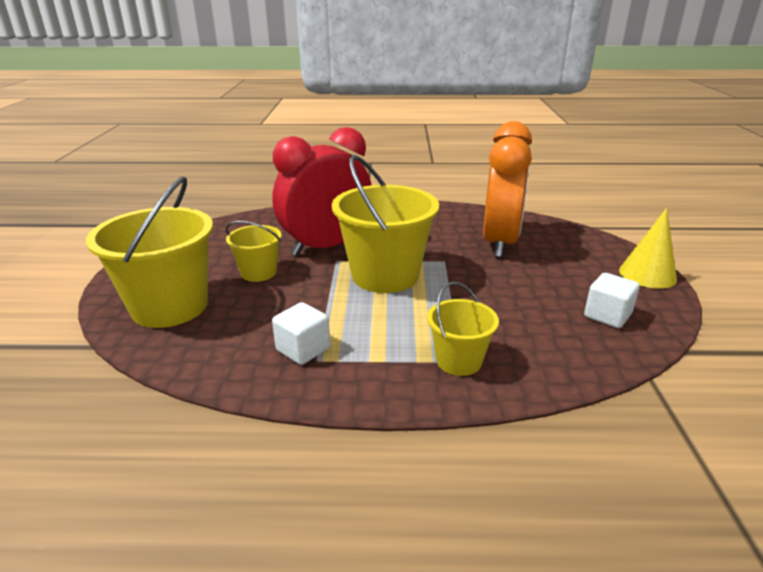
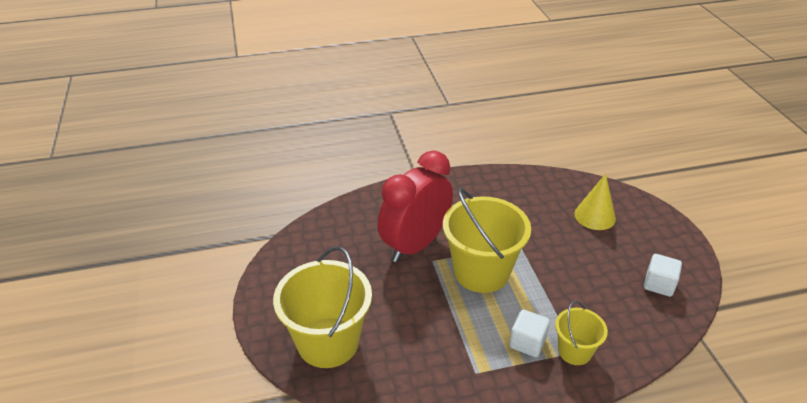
camera: 15 degrees left, 10 degrees up
yellow bucket [226,221,282,282] -> none
white cube [272,302,330,365] -> white cube moved to [509,309,550,357]
orange clock [483,121,532,257] -> none
yellow cone [619,208,677,289] -> yellow cone moved to [574,174,616,230]

